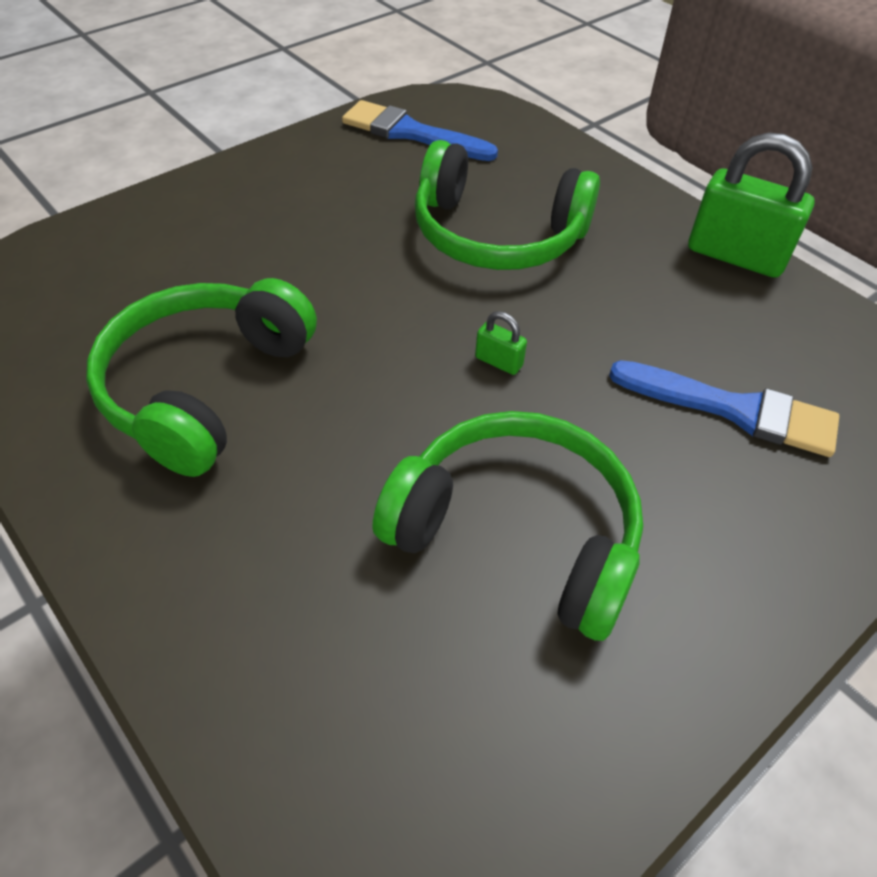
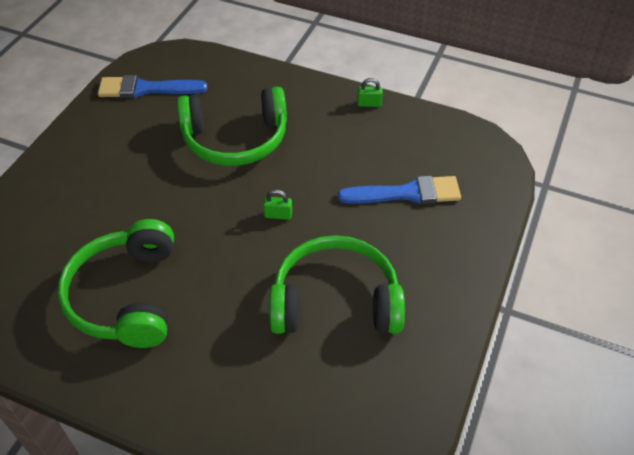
camera: 25 degrees left, 0 degrees up
green padlock [688,132,815,278] -> green padlock [357,78,383,107], size x0.43

